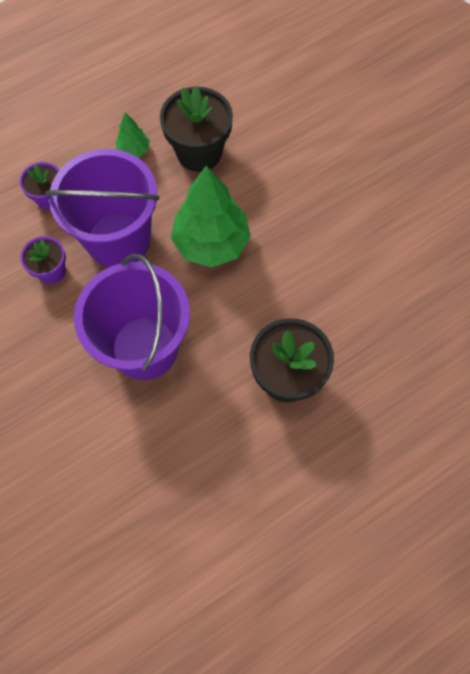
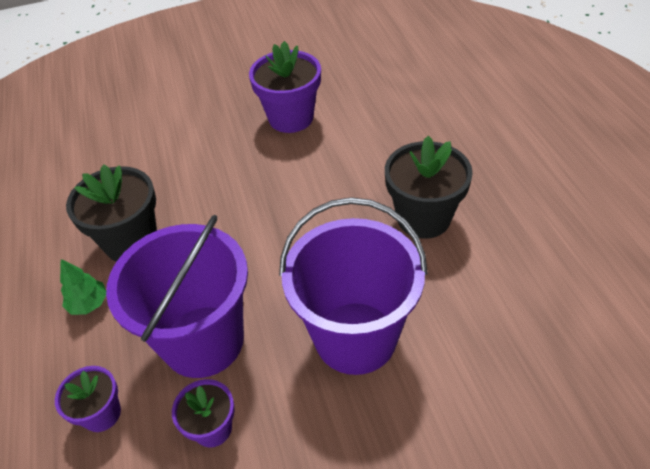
camera: 70 degrees left, 20 degrees down
green tree [171,166,251,268] -> none
none -> purple flower pot [249,41,321,133]

